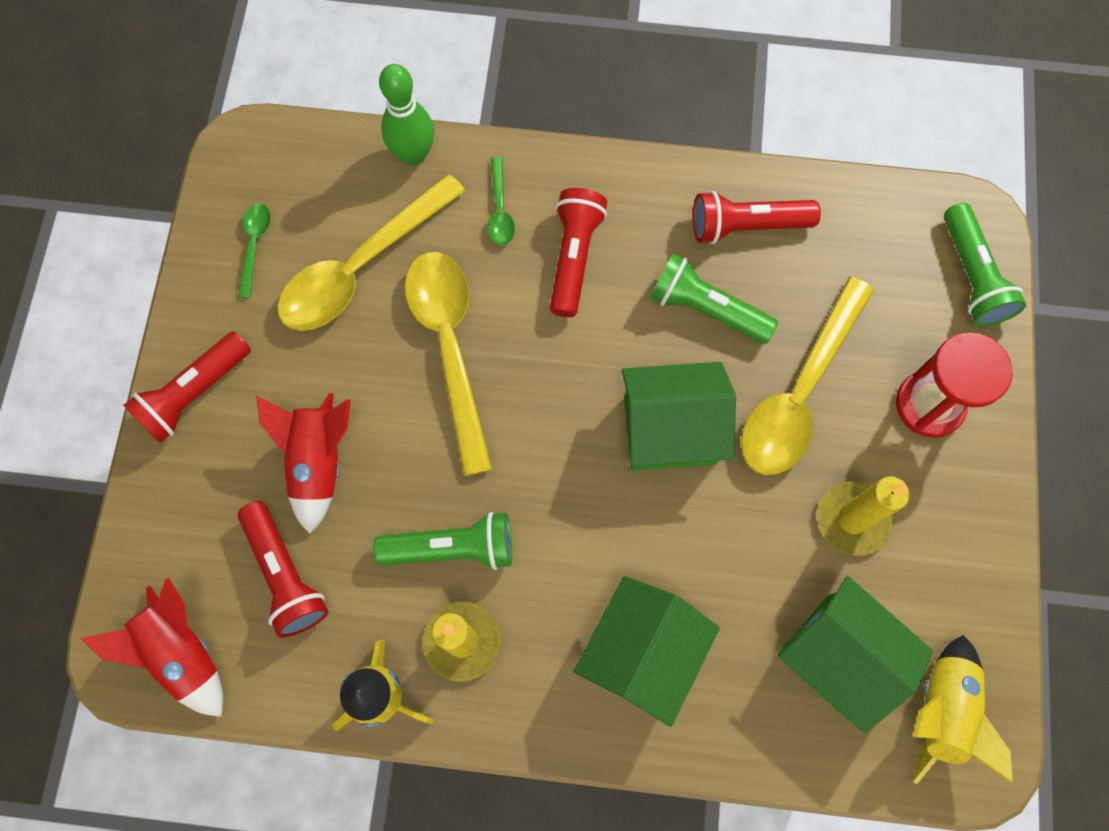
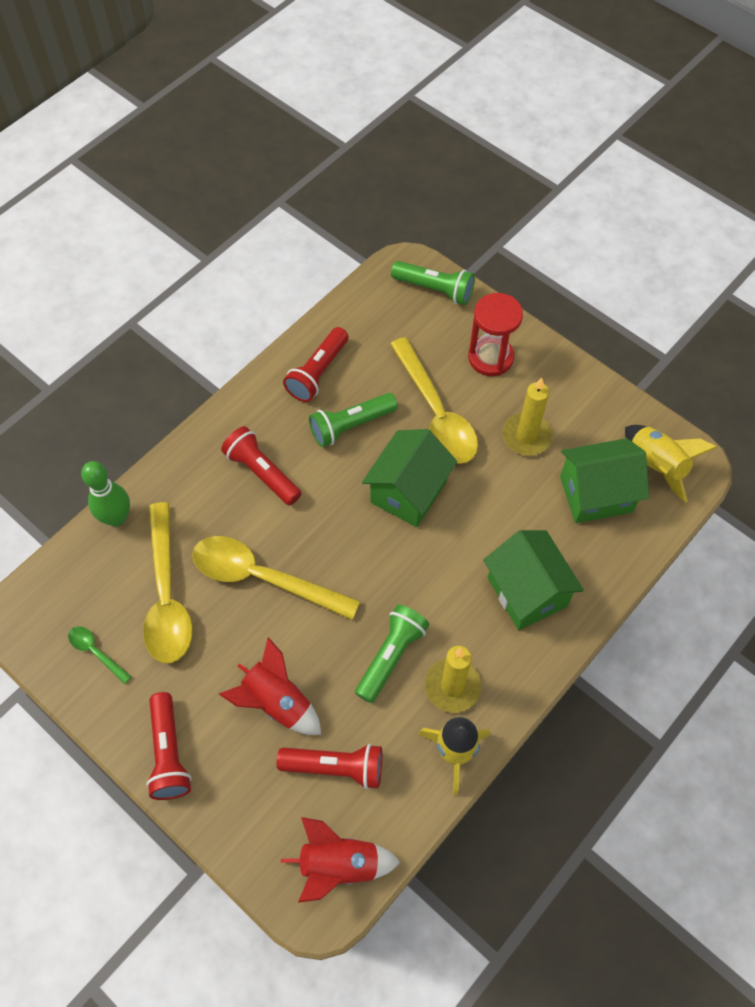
camera: 55 degrees left, 10 degrees down
green spoon [487,157,515,245] -> none

